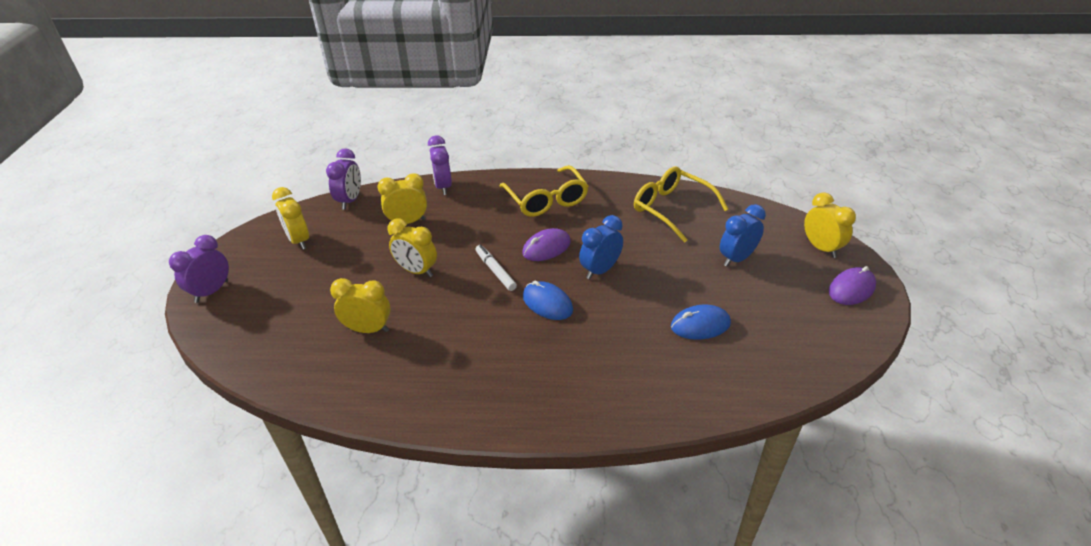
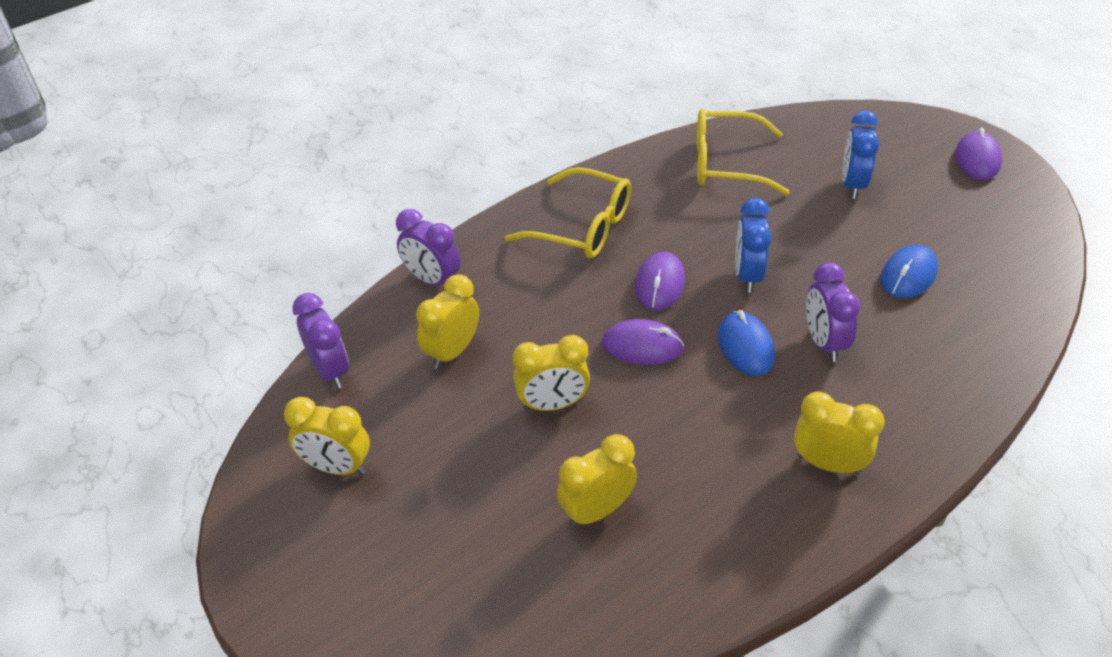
camera: 40 degrees left, 5 degrees up
purple clock [169,235,229,303] -> purple clock moved to [806,262,861,362]
white marker [475,245,517,291] -> purple mouse [602,319,684,365]
blue mouse [523,281,573,320] -> blue mouse turned 75 degrees clockwise [718,310,775,376]
yellow clock [804,192,856,258] -> yellow clock moved to [794,392,884,474]

